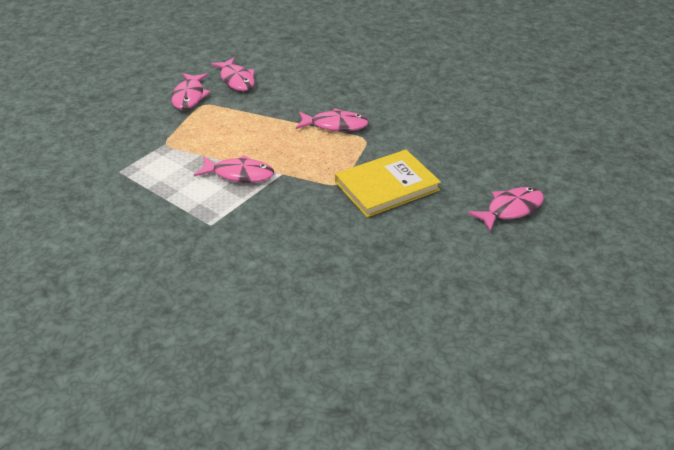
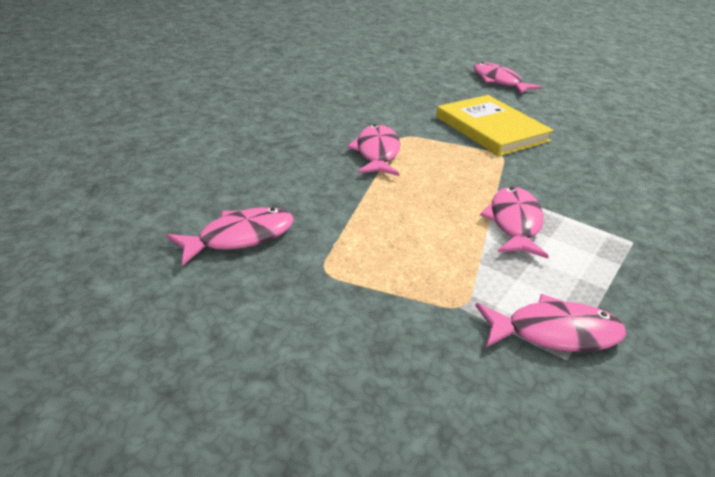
camera: 95 degrees left, 5 degrees down
pink fish [171,73,211,110] -> pink fish moved to [476,294,626,352]

